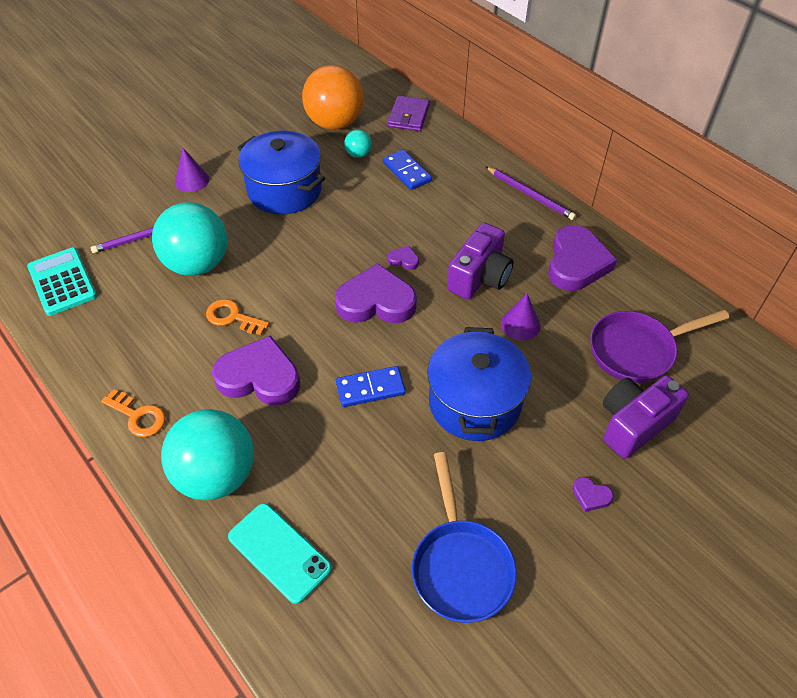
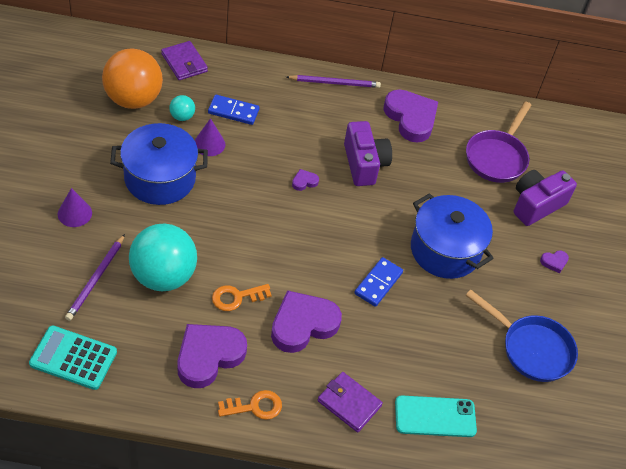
camera: 50 degrees left, 0 degrees up
turquoise ball [161,409,254,501] -> purple wallet [318,372,383,432]
purple heart [335,263,417,323] -> purple heart moved to [177,324,247,388]
purple cone [501,294,540,340] -> purple cone moved to [194,118,225,156]
purple camera [603,375,689,459] -> purple camera turned 45 degrees clockwise [514,170,577,226]

